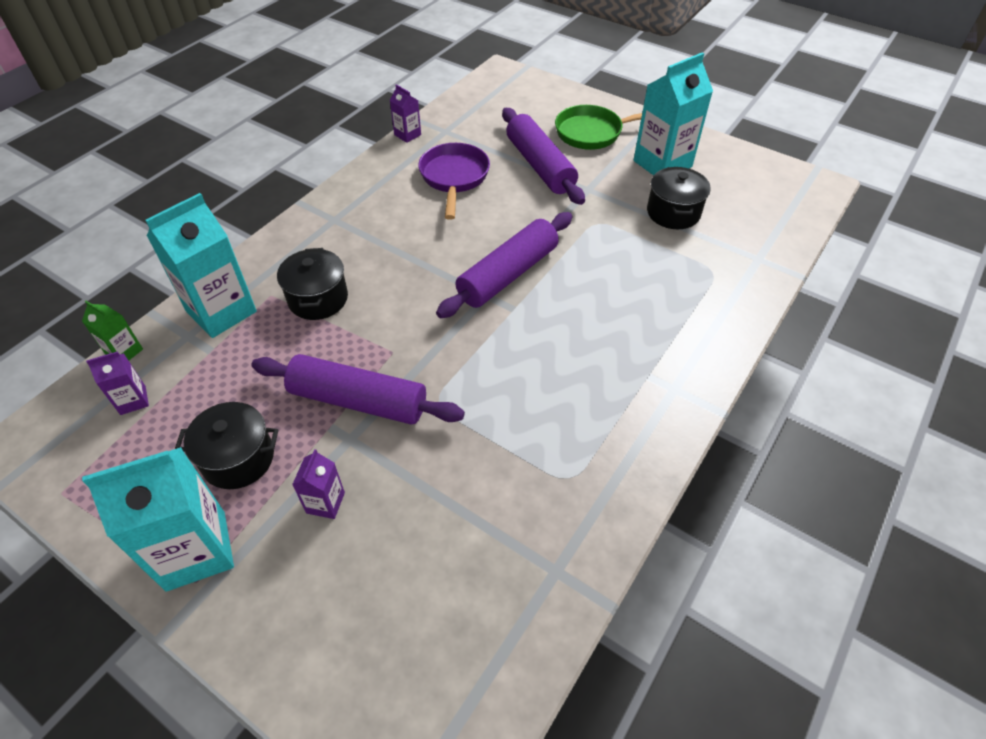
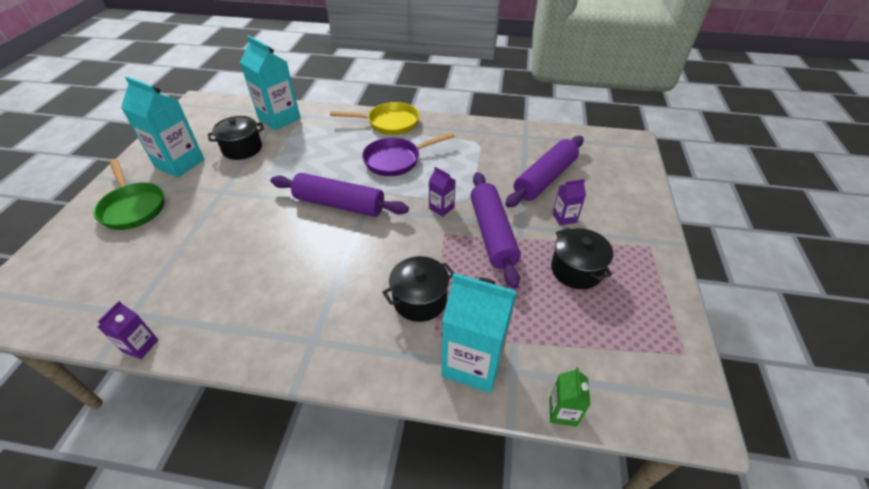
camera: 115 degrees left, 5 degrees down
turquoise carton [82,447,234,592] -> turquoise carton moved to [240,36,300,130]
purple carton [86,351,149,415] -> purple carton moved to [429,167,456,217]
purple pan [418,143,490,220] -> purple pan moved to [362,132,455,176]
purple rolling pin [502,108,585,205] -> purple rolling pin moved to [505,136,583,208]
none -> yellow pan [330,102,420,135]

